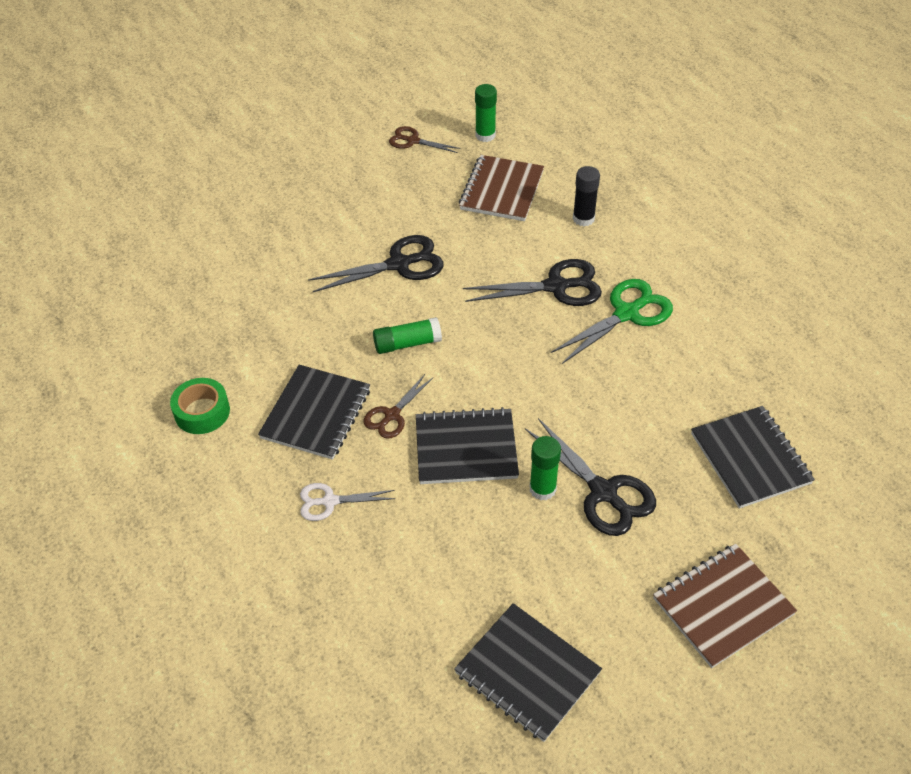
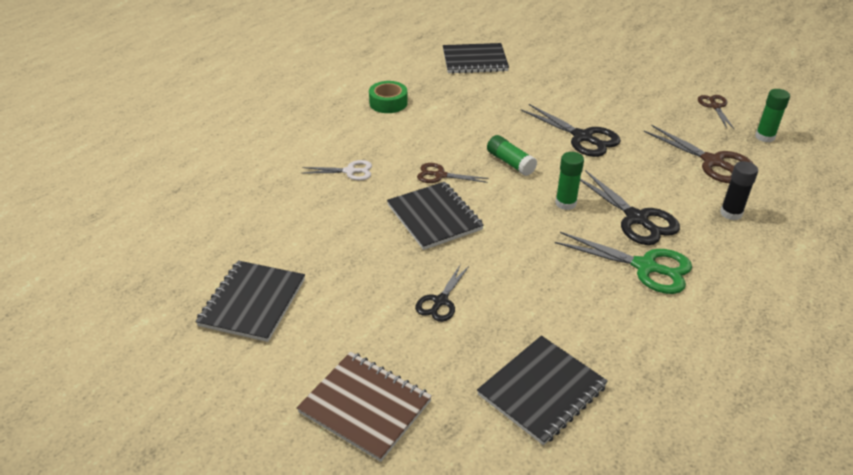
camera: 65 degrees right, 10 degrees down
black notebook [258,365,370,460] -> black notebook moved to [443,43,509,74]
white scissors [300,483,396,521] -> white scissors turned 120 degrees clockwise [302,160,372,181]
brown notebook [459,155,544,221] -> brown scissors [644,125,753,183]
black scissors [525,418,656,536] -> black scissors [415,264,469,322], size x0.60
green glue stick [529,436,561,500] -> green glue stick moved to [555,152,584,210]

